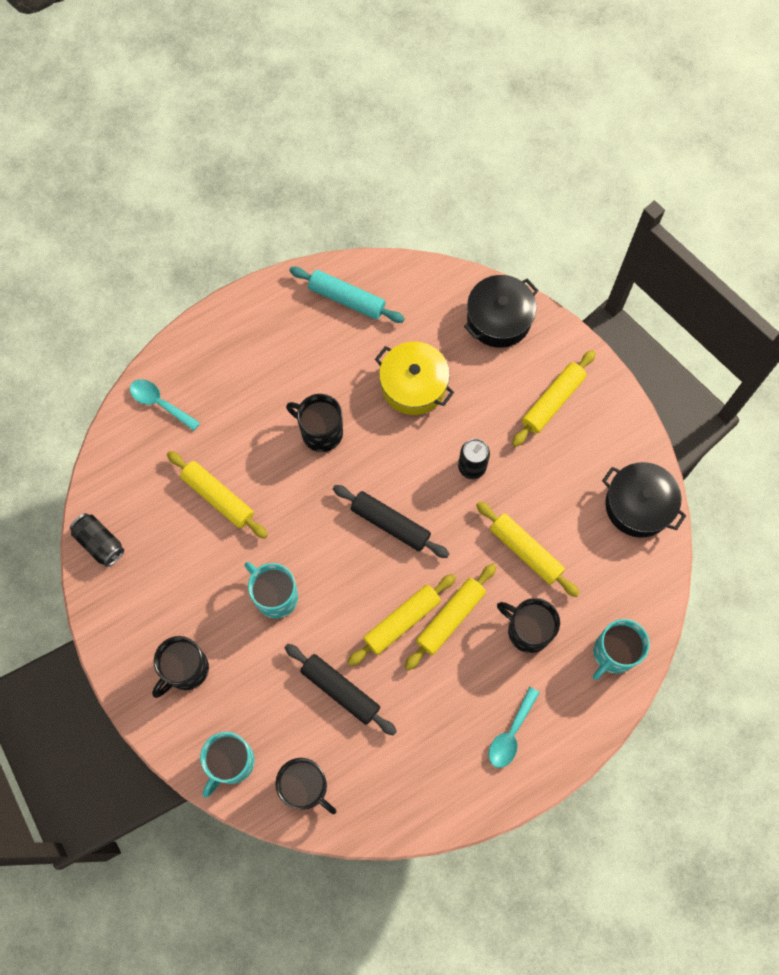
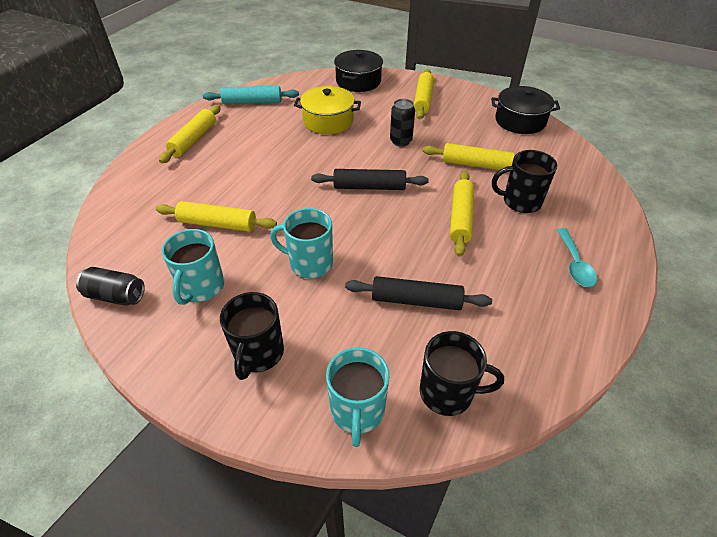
camera: 30 degrees left, 25 degrees down
turquoise spoon [130,379,200,431] -> none
black mug [286,394,343,452] -> none
yellow rolling pin [348,574,456,666] -> yellow rolling pin moved to [159,105,221,163]
turquoise mug [593,619,650,680] -> turquoise mug moved to [162,229,224,305]

